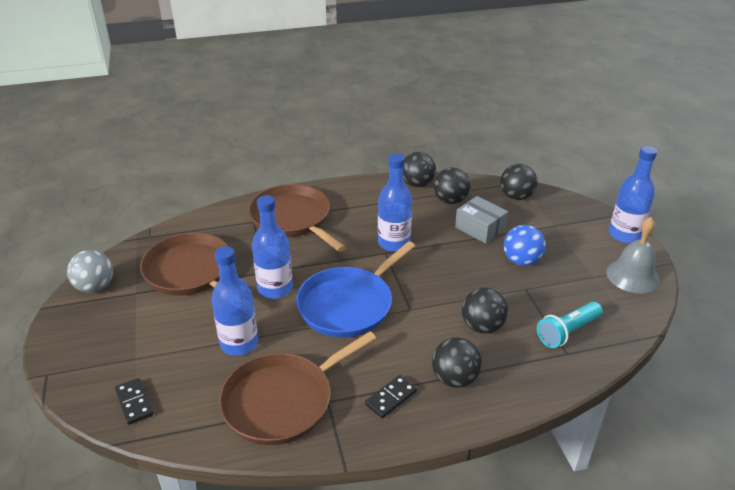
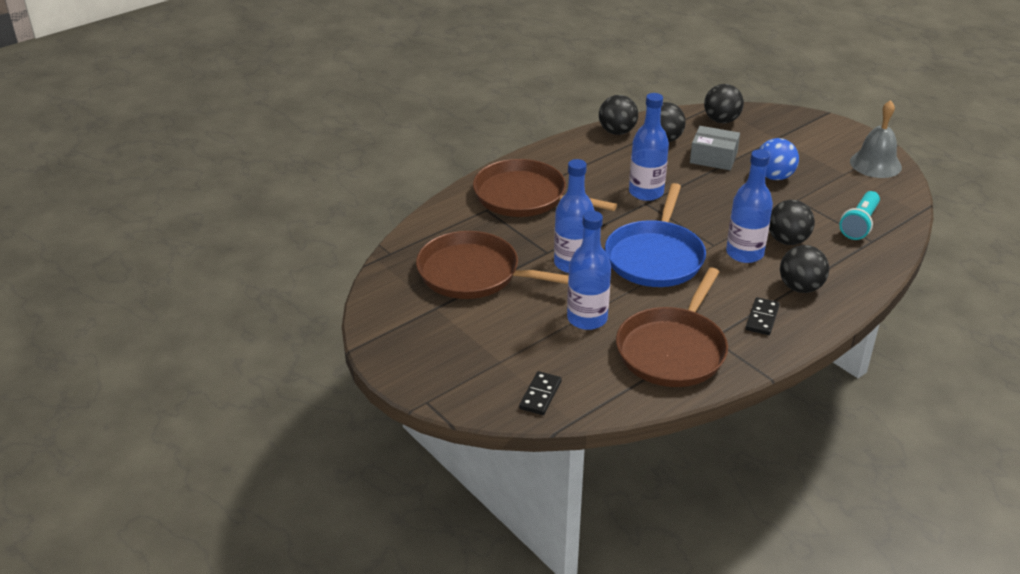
camera: 25 degrees left, 0 degrees up
grey ball [67,250,113,293] -> none
black domino [115,378,153,425] -> black domino turned 75 degrees clockwise [519,371,562,415]
blue bottle [609,146,657,243] -> blue bottle moved to [726,149,773,263]

